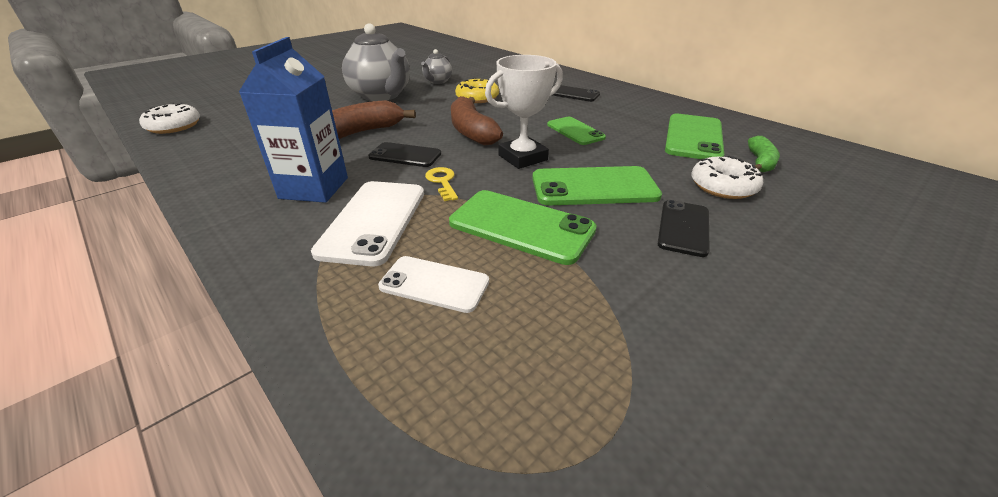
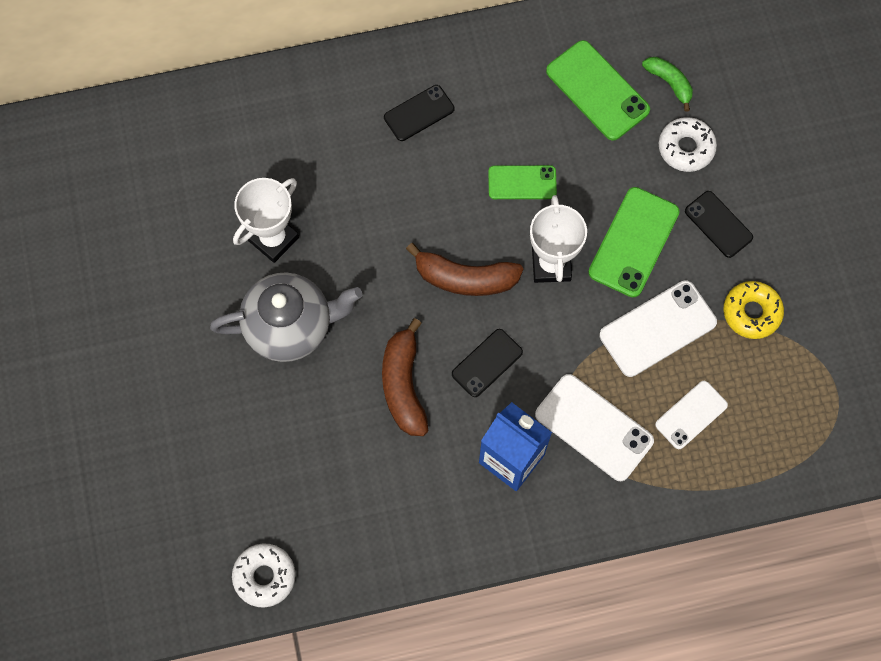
camera: 60 degrees left, 35 degrees up
grey teapot [421,49,452,84] -> white trophy [233,178,299,263]
yellow key [425,167,458,201] -> none
green phone [449,190,597,265] -> white phone [599,280,717,377]
yellow donut [455,78,499,103] -> yellow donut moved to [723,281,784,339]

